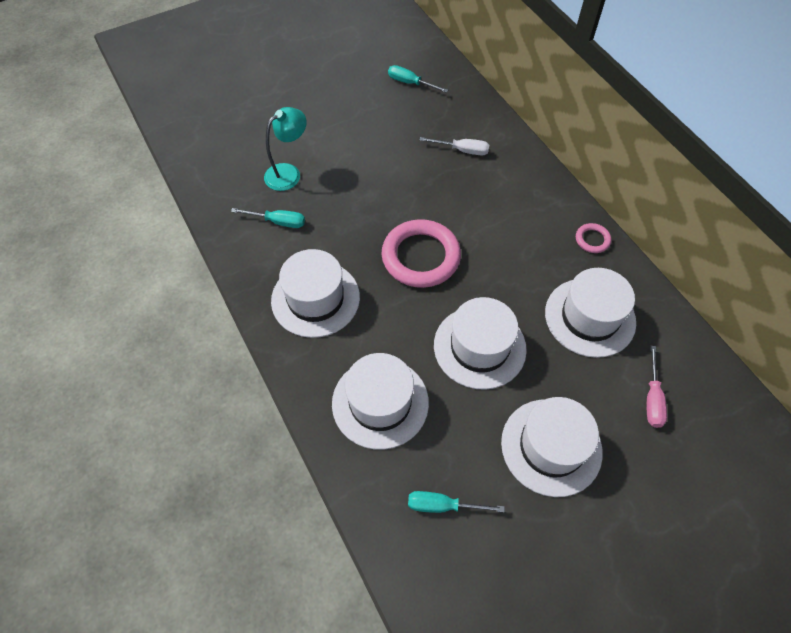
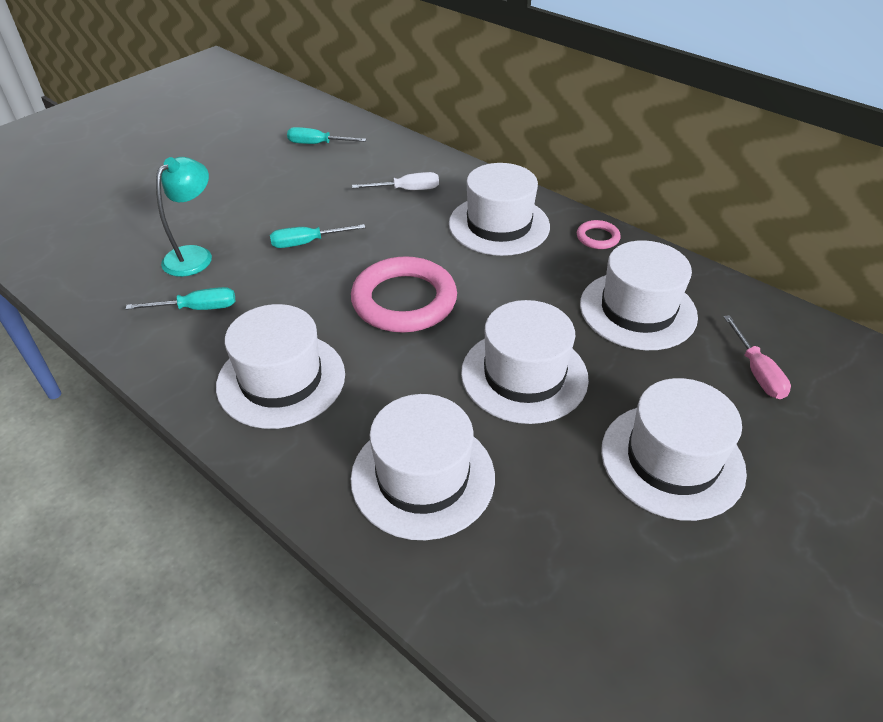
camera: 20 degrees left, 15 degrees down
turquoise screwdriver [408,491,505,513] -> turquoise screwdriver moved to [270,224,366,248]
none -> white hat [449,163,550,256]

